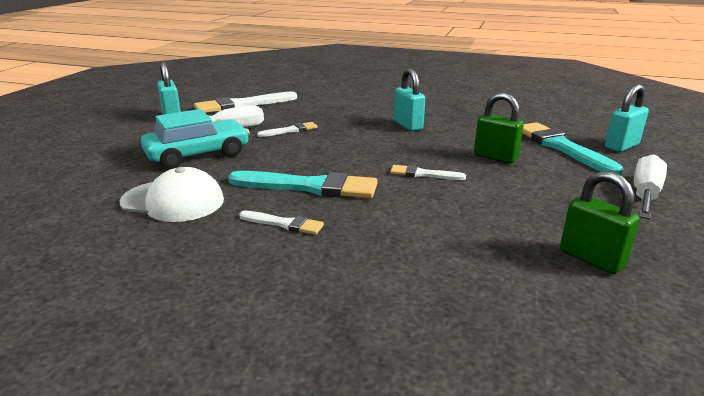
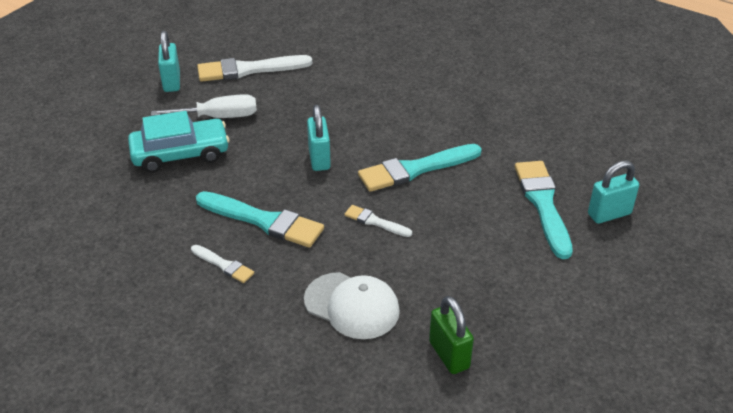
camera: 15 degrees right, 15 degrees up
white cap [119,167,224,222] -> white cap moved to [304,272,400,339]
white brush [257,122,318,137] -> none
turquoise padlock [394,69,425,131] -> turquoise padlock moved to [307,105,331,171]
green padlock [474,93,524,163] -> none
white screwdriver [634,154,667,219] -> none
none -> turquoise brush [358,144,482,192]

